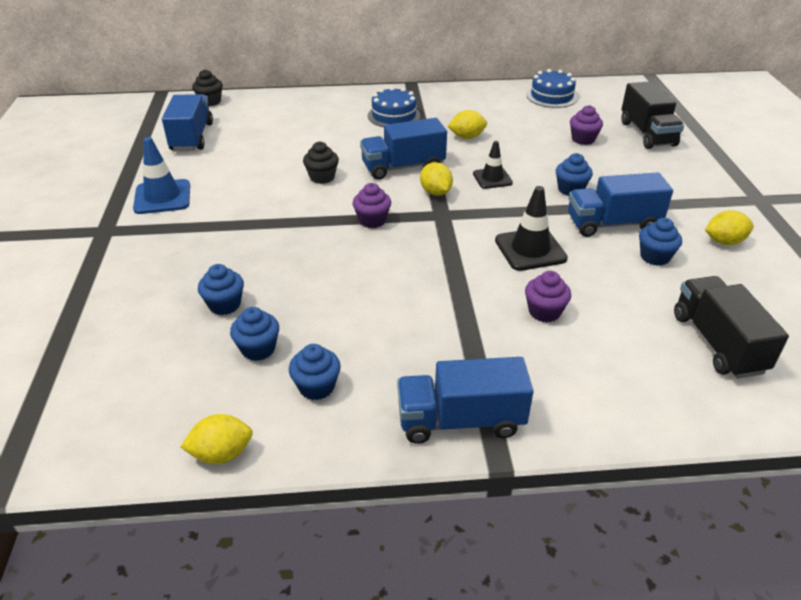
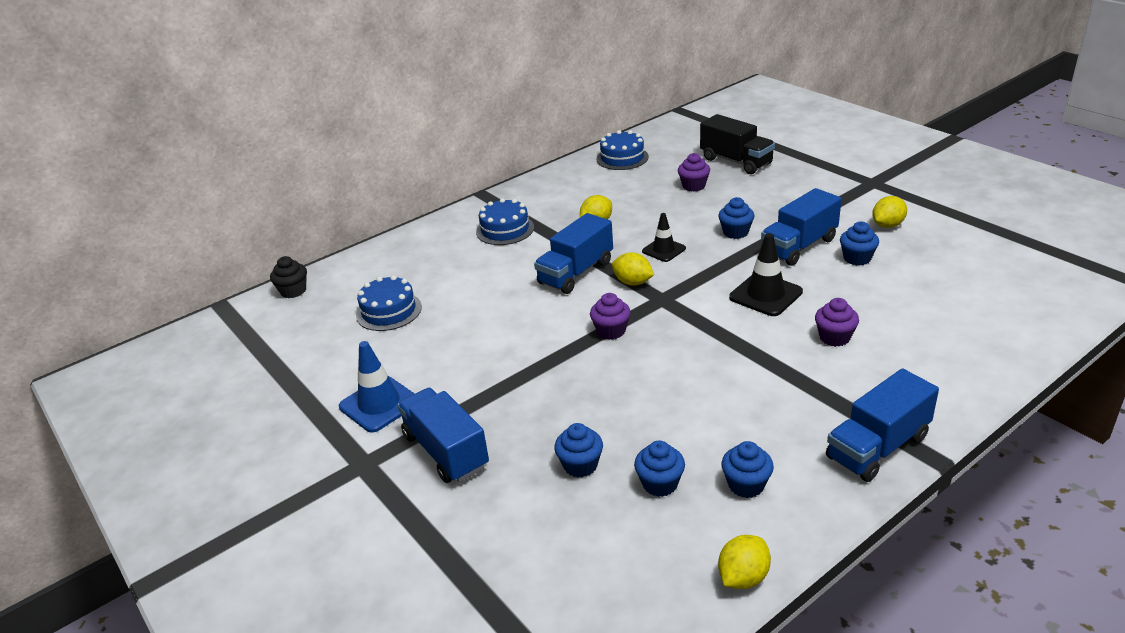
camera: 30 degrees left, 5 degrees down
blue truck [162,94,213,151] -> blue truck moved to [397,388,489,483]
black cupcake [303,141,339,184] -> none
black truck [674,276,789,379] -> none
none -> blue cake [356,275,422,331]

